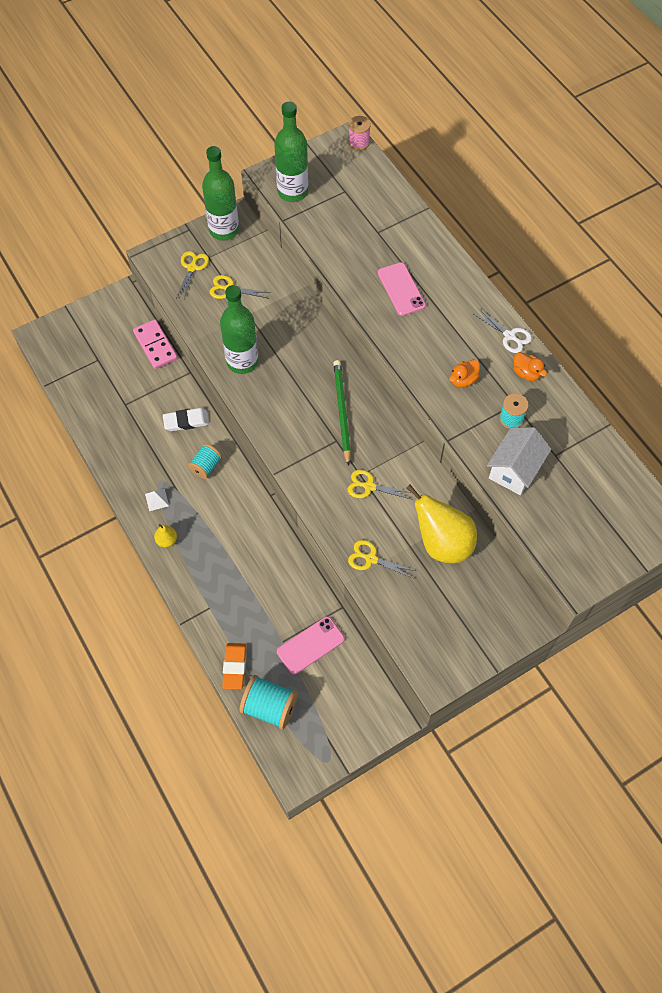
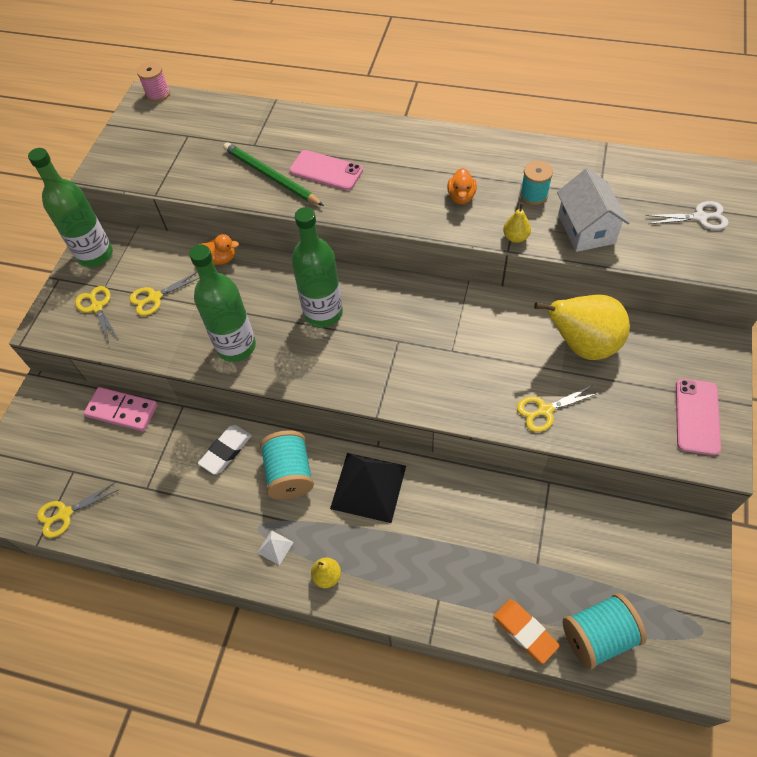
camera: 40 degrees left, 5 degrees down
turquoise spool [188,444,222,479] -> turquoise spool [260,430,314,499], size x1.54
green bottle [274,102,309,202] -> green bottle moved to [292,207,343,327]
pink phone [277,616,345,675] -> pink phone moved to [676,379,721,455]
green pencil [333,360,351,466] -> green pencil moved to [223,142,324,206]
yellow scissors [348,470,413,500] -> yellow scissors moved to [37,482,118,538]
white scissors [474,308,532,353] -> white scissors moved to [645,201,729,230]
orange duck [513,352,547,381] -> orange duck moved to [199,234,239,265]
none -> black pyramid [330,453,406,523]
none -> yellow pear [503,203,531,243]

